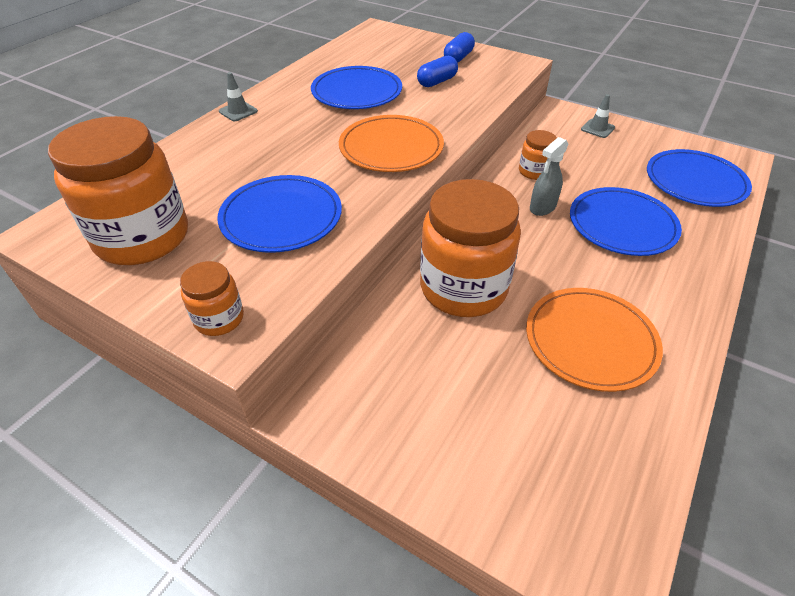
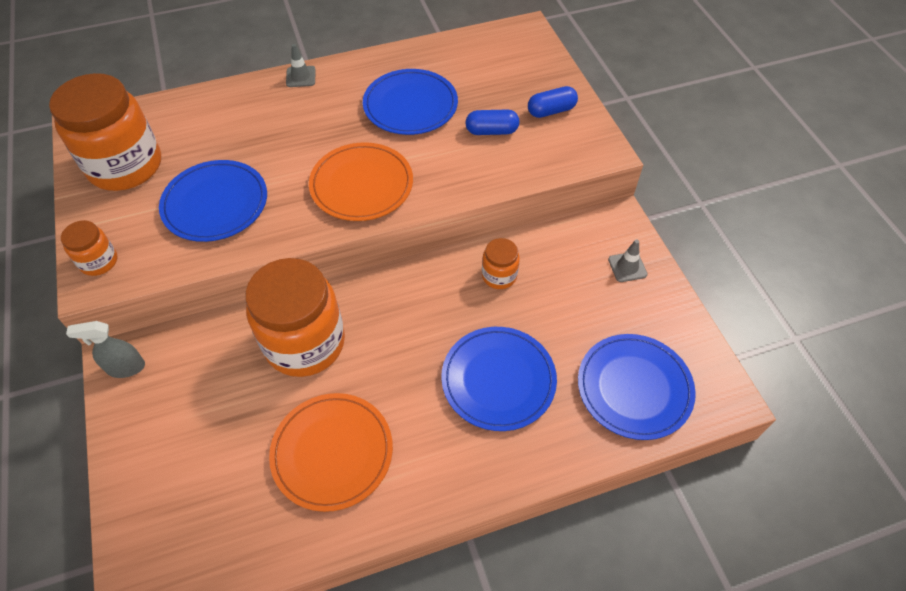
camera: 40 degrees right, 10 degrees up
grey spray bottle [530,137,568,216] -> grey spray bottle moved to [66,321,145,378]

